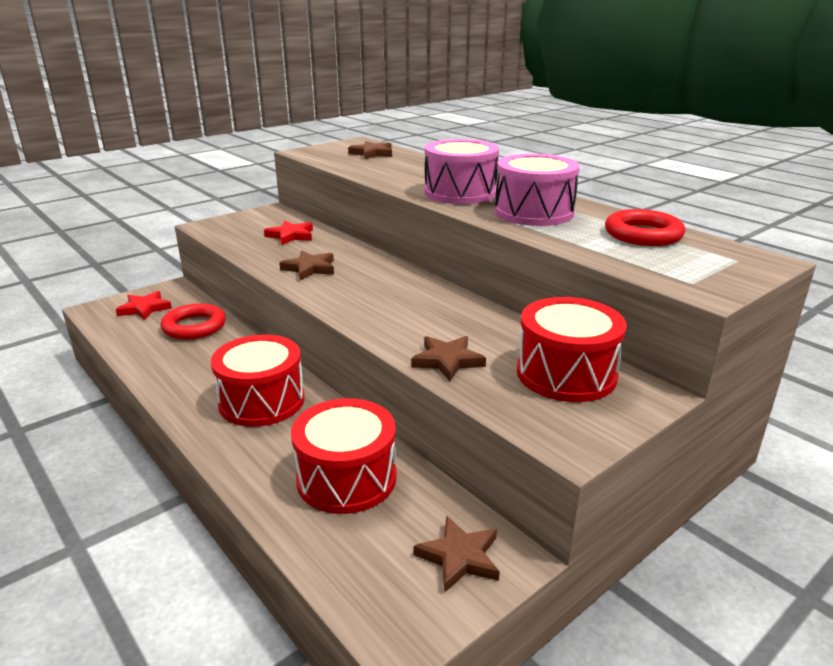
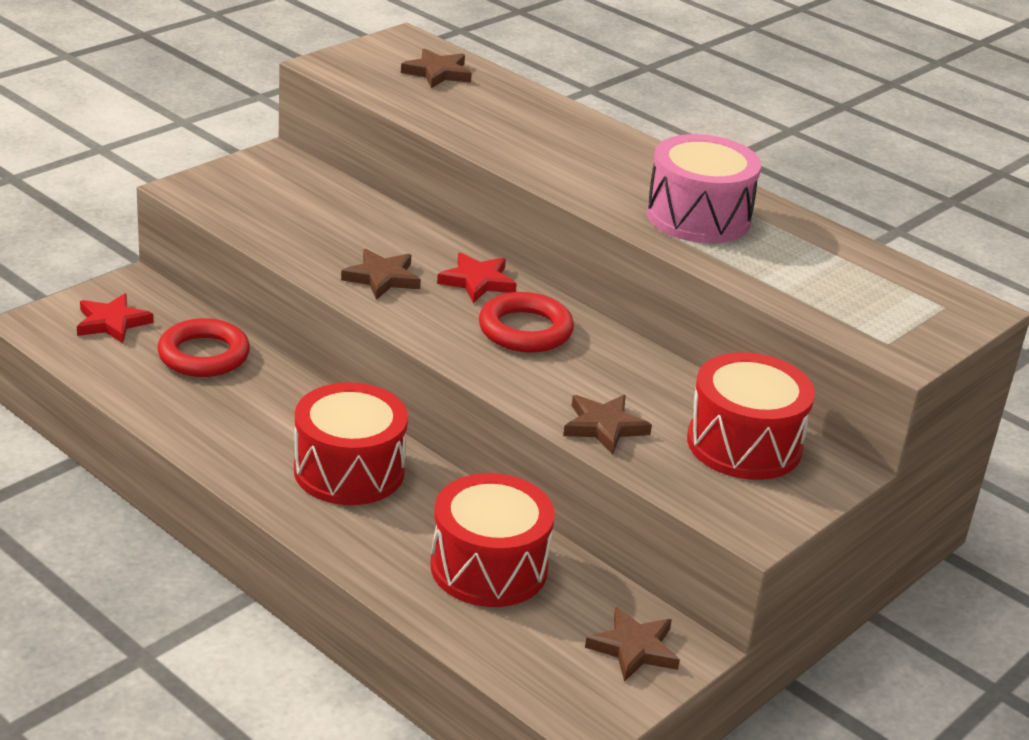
camera: 10 degrees left, 5 degrees up
red star [264,220,313,245] -> red star moved to [437,252,517,303]
pink drum [424,139,499,204] -> none
red ring [605,209,685,246] -> red ring moved to [479,292,574,353]

